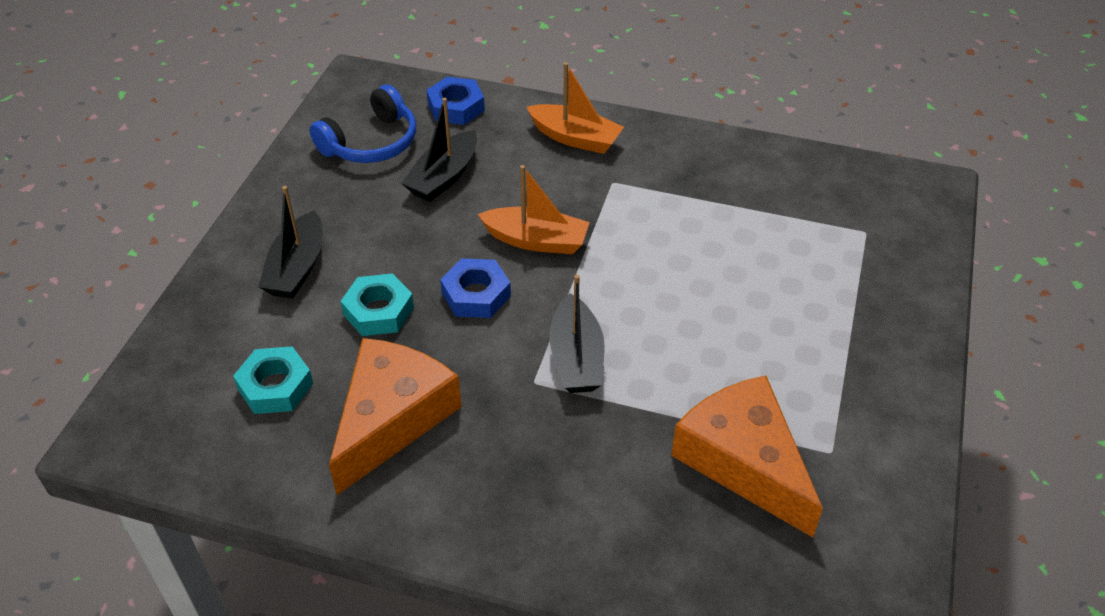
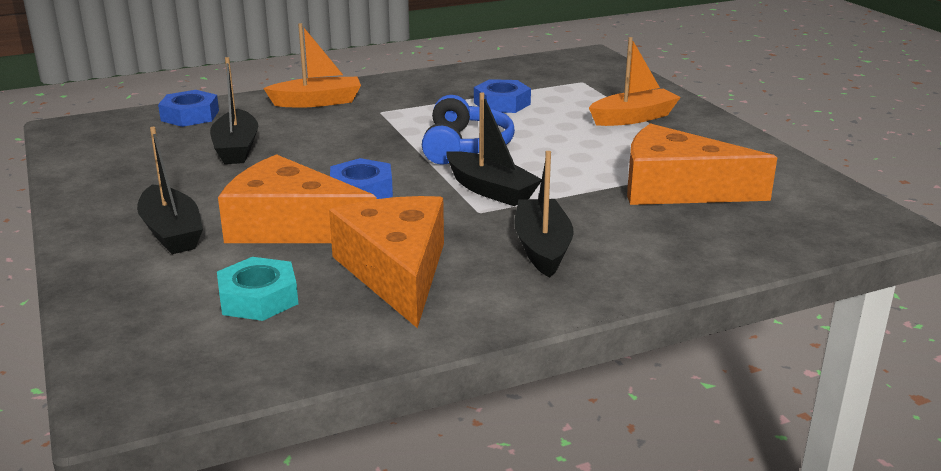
camera: 40 degrees left, 20 degrees down
blue headphones [310,84,416,163] -> blue headphones moved to [422,95,515,165]
turquoise nut [341,273,414,336] -> orange cheese [218,154,377,243]
orange boat [477,165,590,254] -> orange boat moved to [589,37,681,126]
none -> blue nut [474,79,531,113]
none -> black boat [514,151,574,278]

